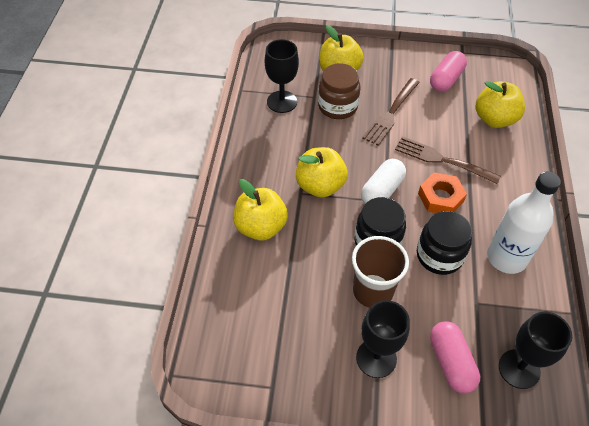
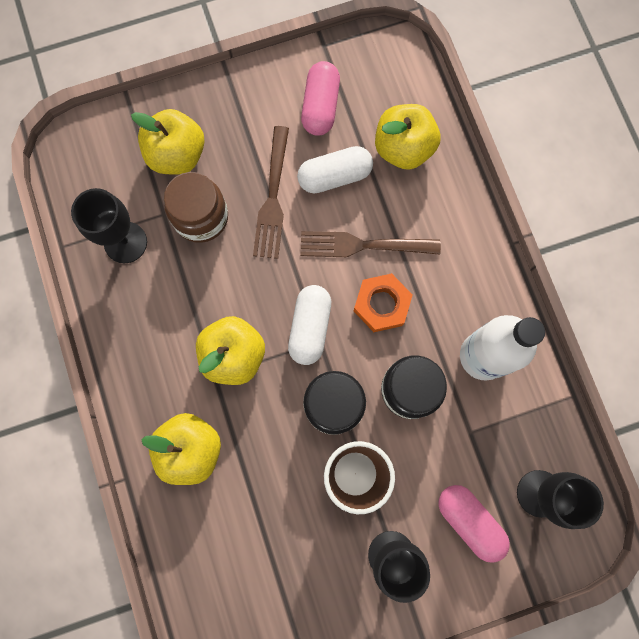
camera: 25 degrees left, 25 degrees up
none -> white capsule [297,146,373,193]

